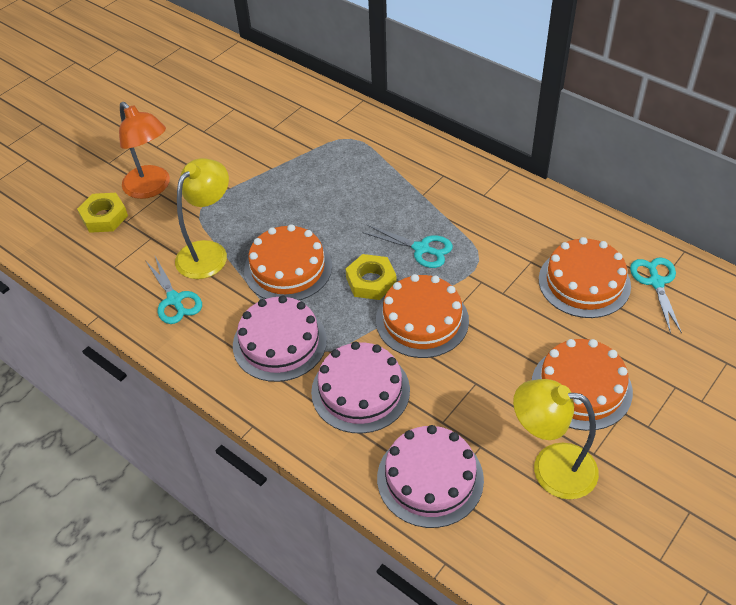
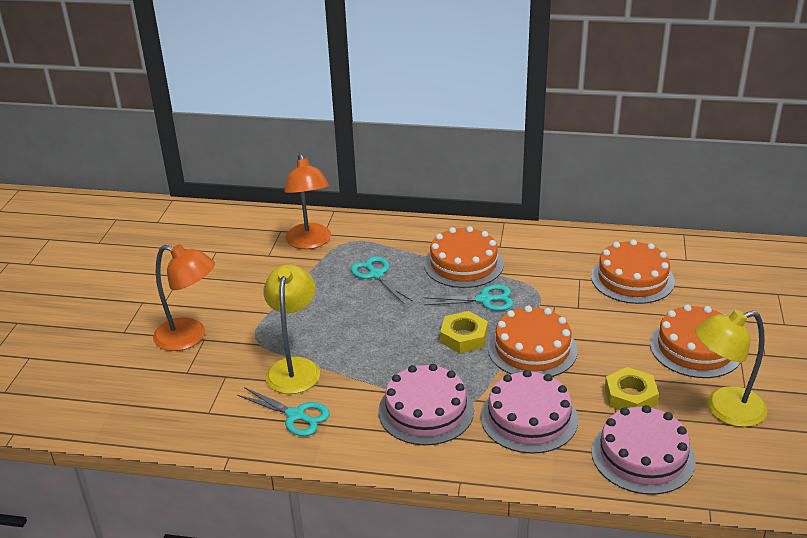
camera: 30 degrees left, 15 degrees down
yellow nut [77,193,128,233] -> yellow nut moved to [605,367,659,410]
orange cake [244,224,332,300] -> orange cake moved to [424,226,504,288]
turquoise scissors [630,257,682,334] -> turquoise scissors moved to [351,256,412,304]
none -> orange lamp [284,154,331,249]

